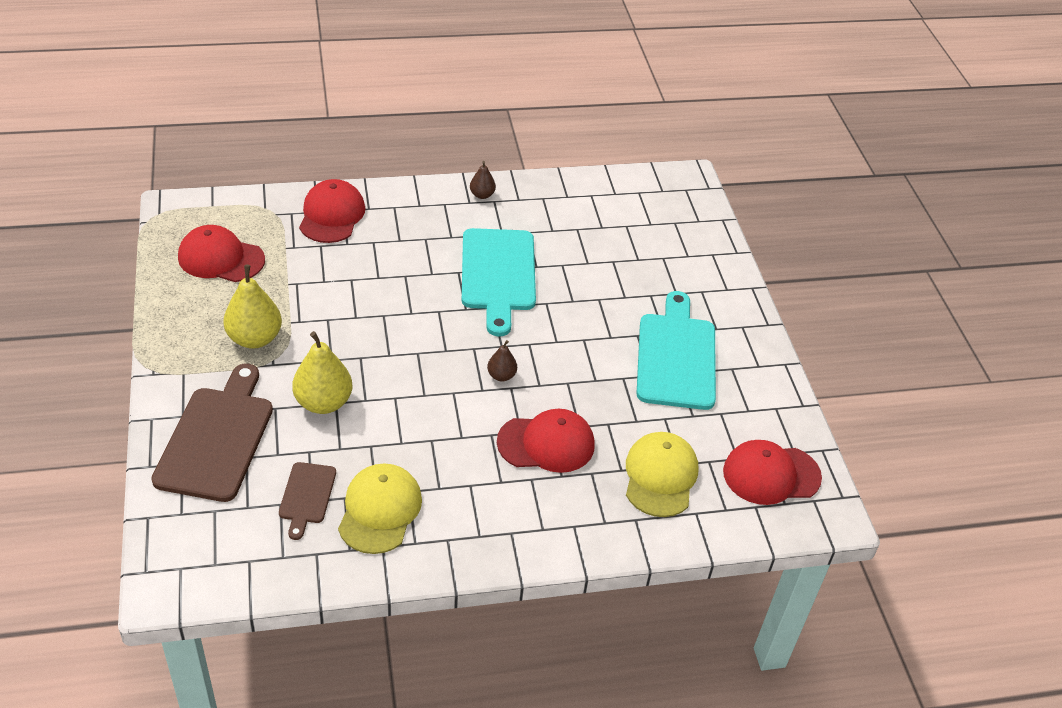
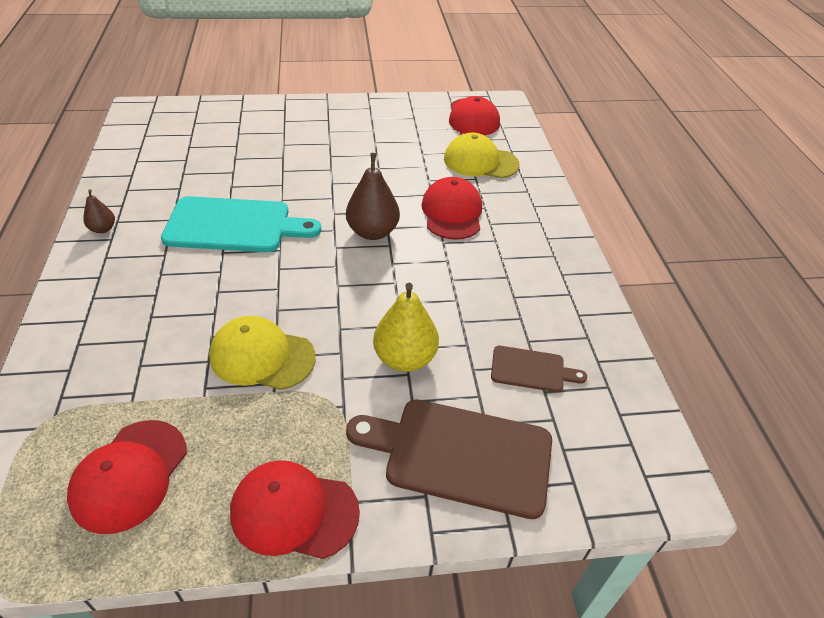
camera: 85 degrees left, 0 degrees up
yellow pear [223,265,282,349] -> none
red cap [299,179,365,243] -> red cap moved to [230,460,360,559]
yellow cap [338,463,422,554] -> yellow cap moved to [209,316,316,390]
brown pear [487,340,517,382] -> brown pear [346,153,400,240], size x1.90
turquoise cutting board [636,291,716,410] -> none

